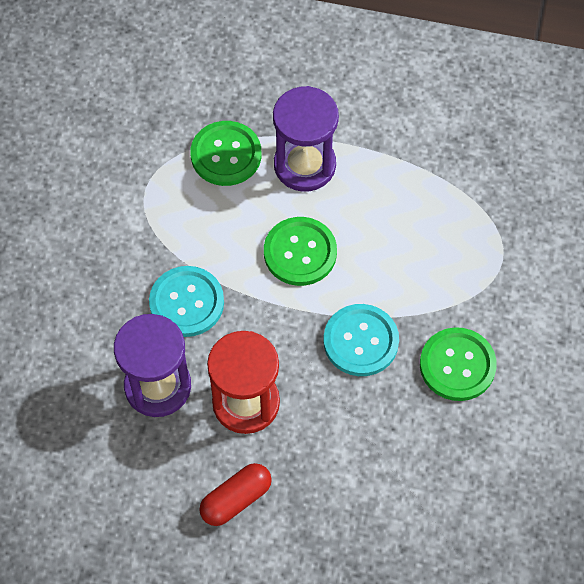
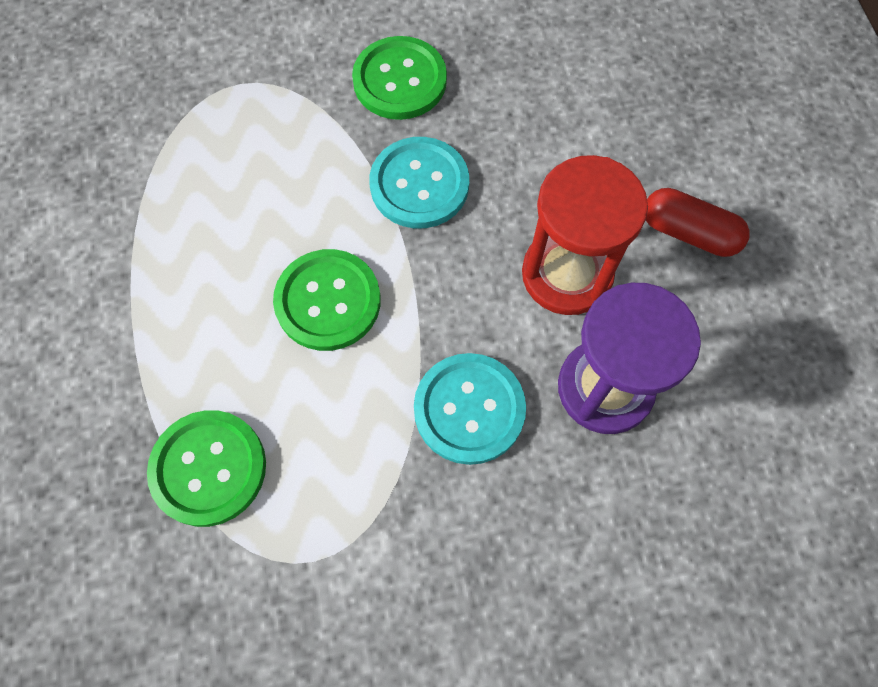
camera: 115 degrees left, 5 degrees up
purple hourglass [273,86,339,192] -> none

